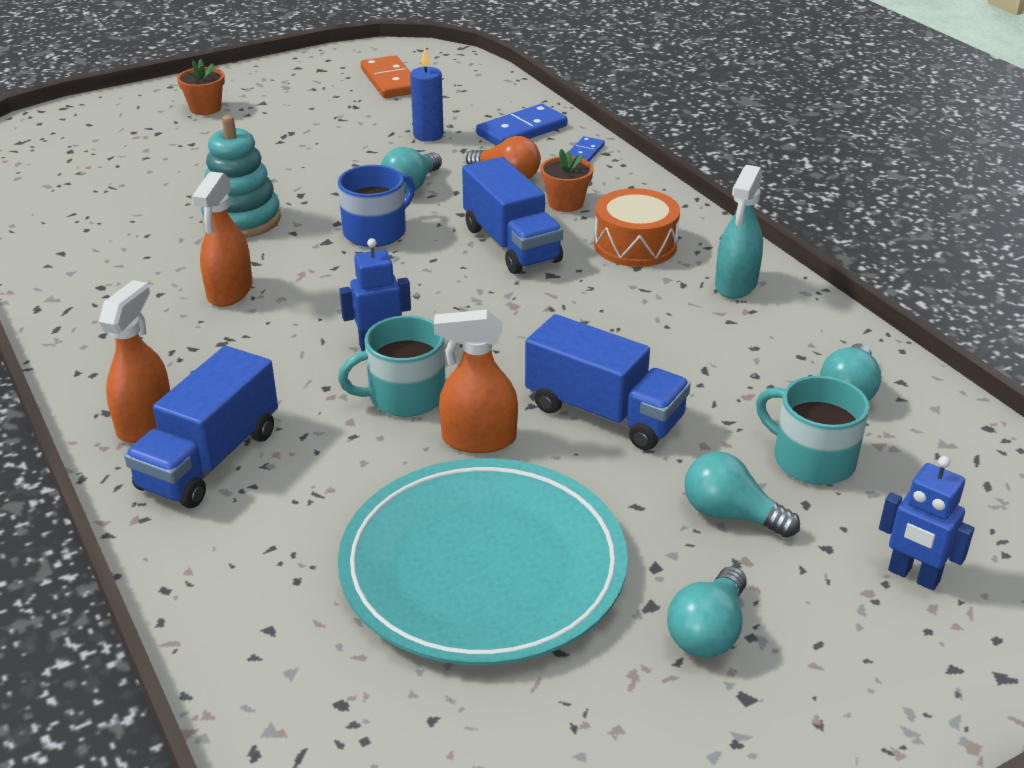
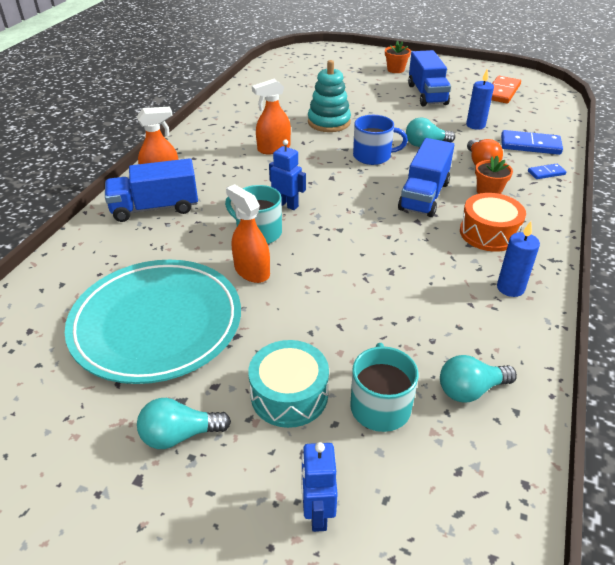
camera: 50 degrees right, 5 degrees up
blue truck [525,314,691,450] -> blue truck moved to [408,50,451,106]
turquoise light bulb [684,451,800,538] -> turquoise drum [248,340,329,428]
turquoise spray bottle [715,165,763,299] -> blue candle [497,221,540,297]

